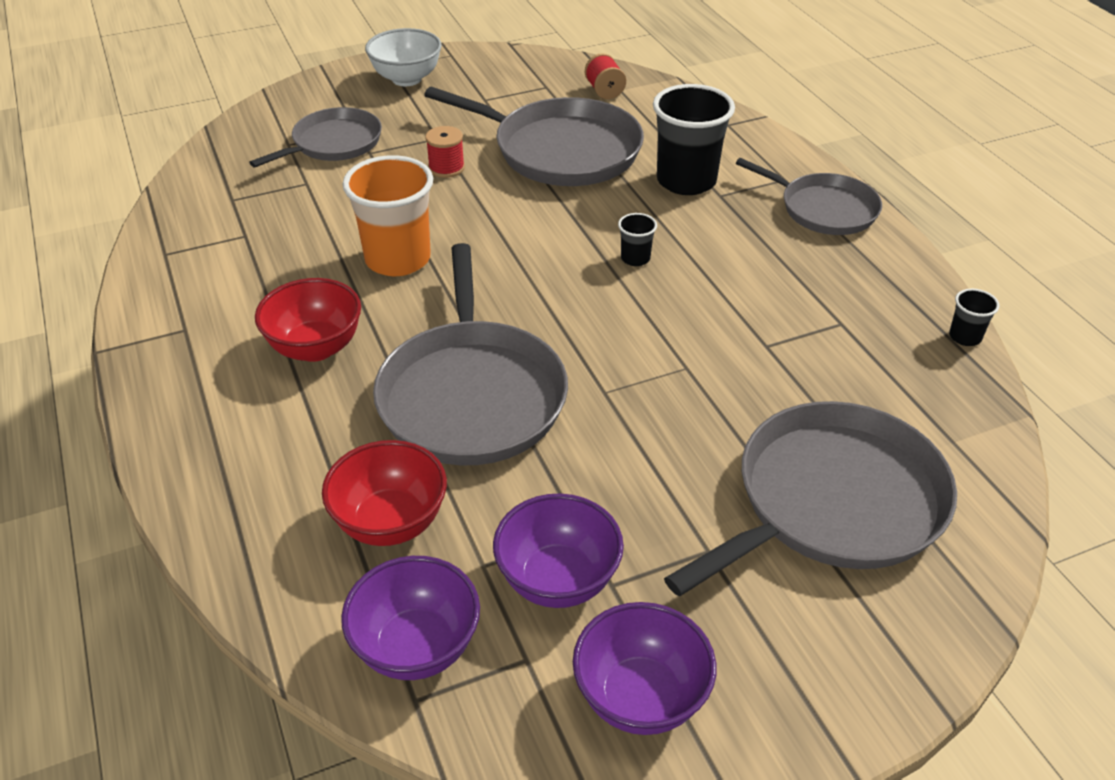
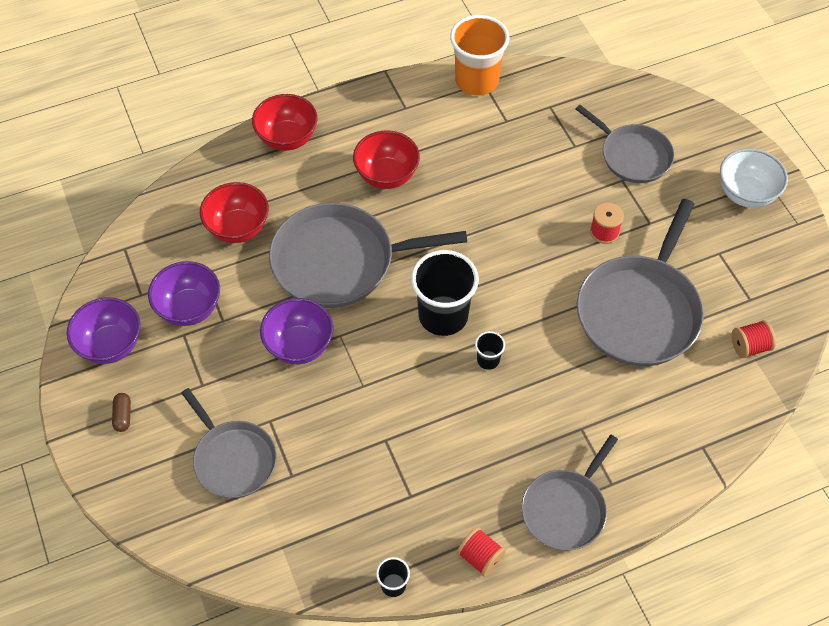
camera: 90 degrees right, 15 degrees up
purple bowl [341,556,480,680] -> purple bowl moved to [260,298,333,364]
orange cup [343,155,433,276] -> orange cup moved to [450,15,510,95]
black cup [653,84,735,195] -> black cup moved to [411,250,479,336]
grey pan [664,401,957,596] -> grey pan [181,388,277,498], size x0.62
none -> brown capsule [112,393,131,432]
none -> red bowl [252,94,317,151]
none -> red spool [457,527,506,577]

